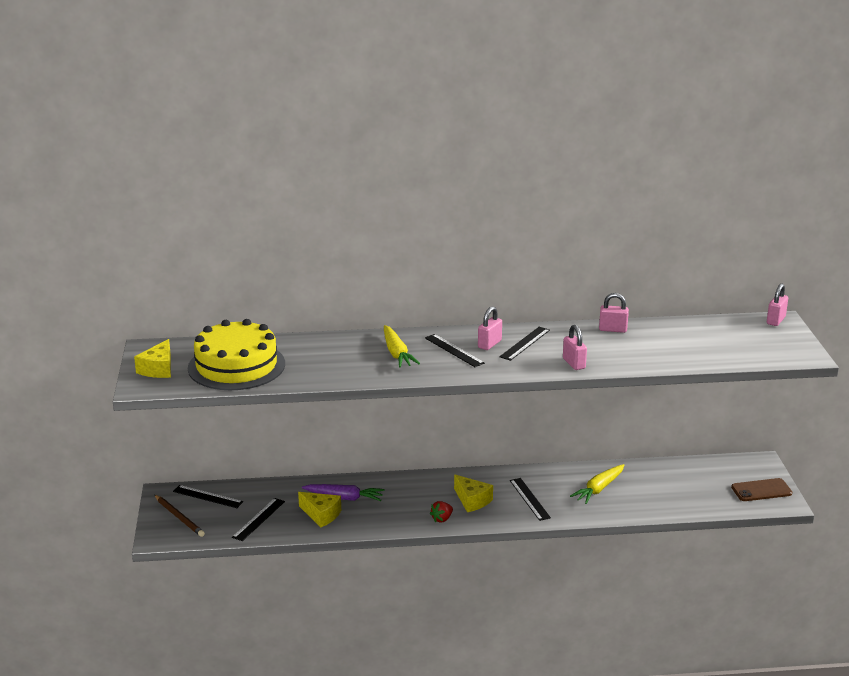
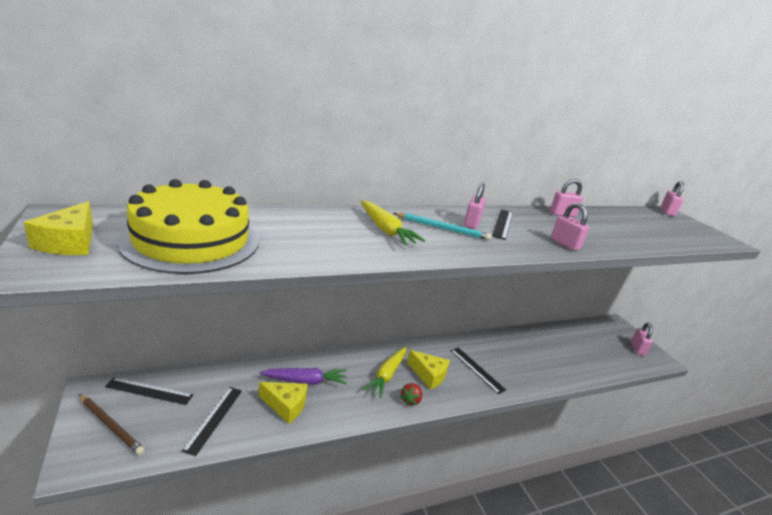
camera: 20 degrees left, 0 degrees up
black ruler [425,334,485,367] -> turquoise pencil [393,213,492,240]
yellow carrot [570,464,624,504] -> yellow carrot moved to [363,347,406,398]
brown phone [731,478,792,501] -> pink padlock [631,323,653,356]

